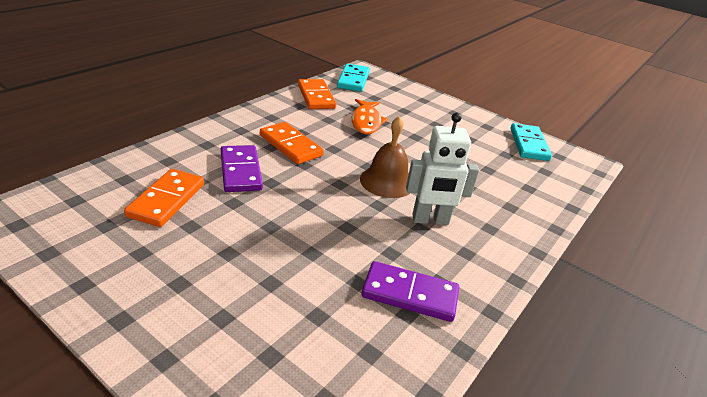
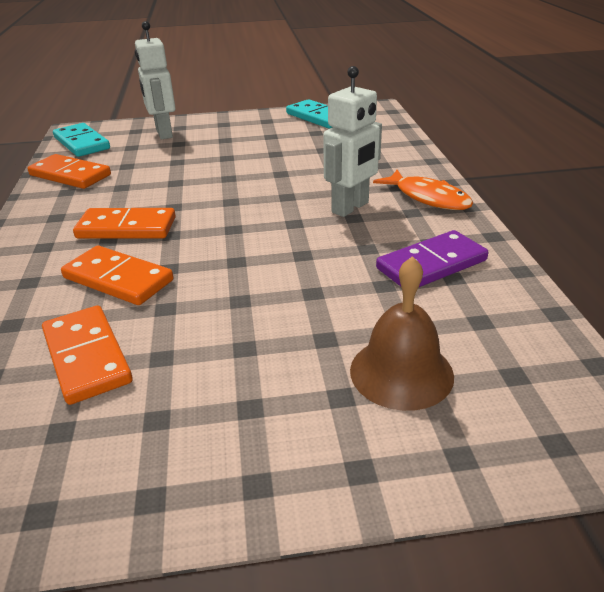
camera: 40 degrees left, 0 degrees up
purple domino [221,145,263,192] -> orange domino [61,245,174,305]
orange fish [352,99,388,134] -> orange fish moved to [373,170,473,210]
brown bell [360,116,410,198] -> brown bell moved to [350,256,454,411]
none -> white robot [135,21,175,139]

